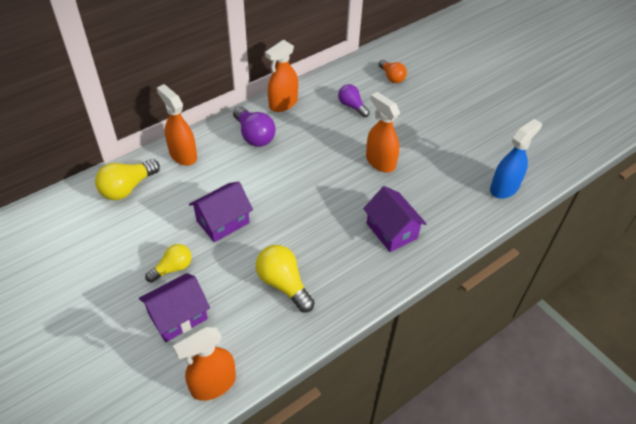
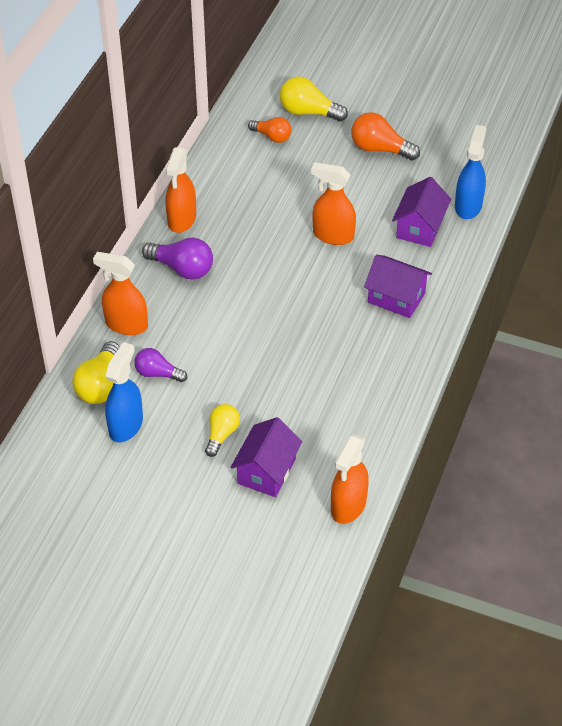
camera: 30 degrees left, 0 degrees up
purple house [189,181,253,242] -> purple house moved to [392,177,451,247]
yellow light bulb [256,245,315,312] -> yellow light bulb moved to [280,76,348,122]
purple light bulb [338,84,370,117] -> purple light bulb moved to [134,348,187,382]
none -> blue spray bottle [105,342,143,442]
none -> orange light bulb [351,112,420,161]

